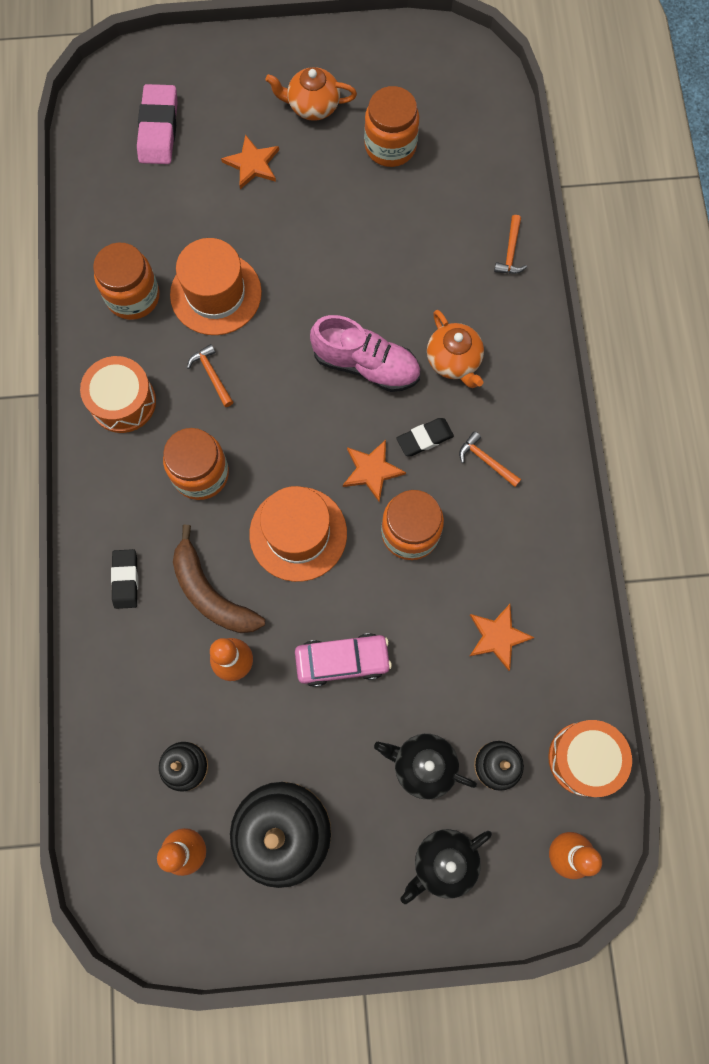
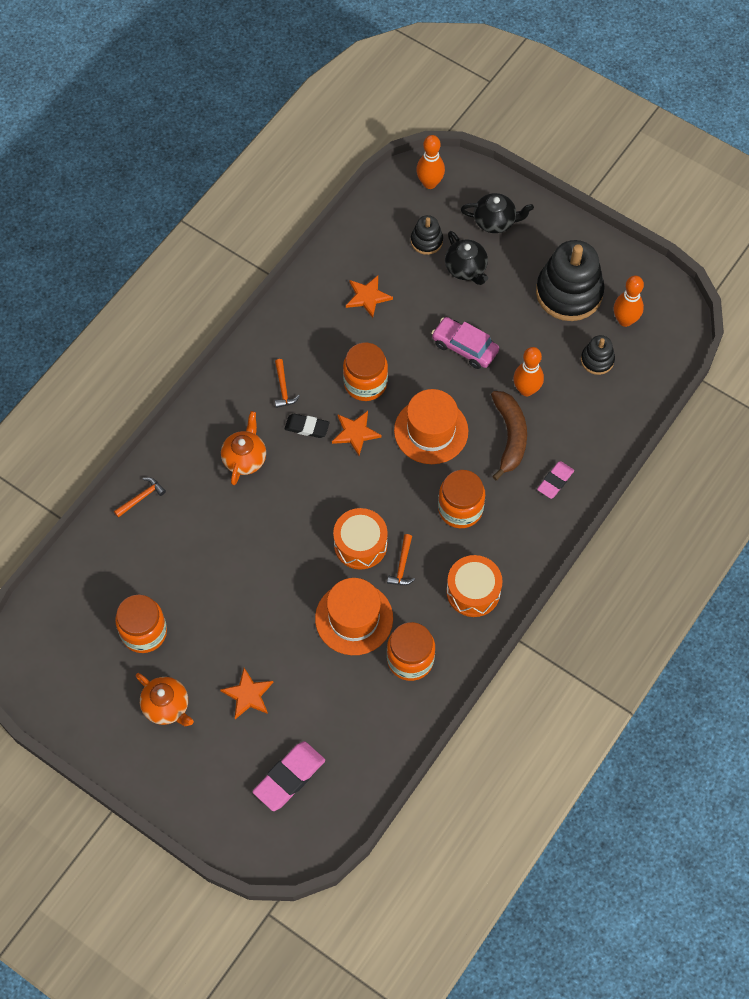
camera: 140 degrees left, 10 degrees down
black eraser [111,549,138,609] -> pink eraser [537,461,574,499]
pink shoe [310,315,420,392] -> none
orange drum [548,720,632,797] -> orange drum moved to [333,508,388,570]

